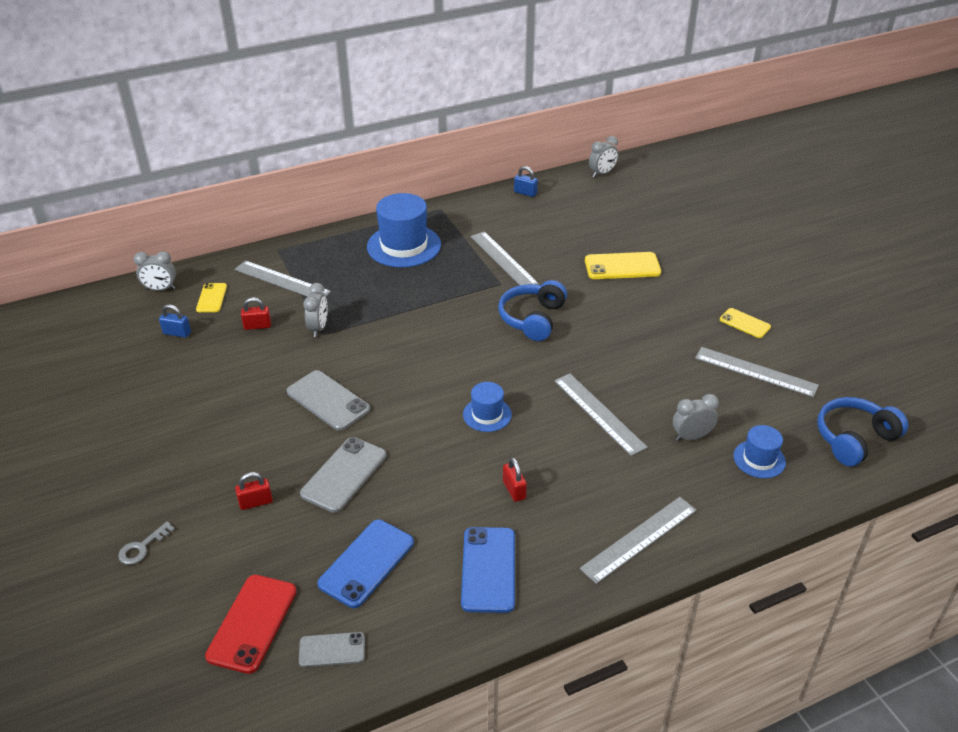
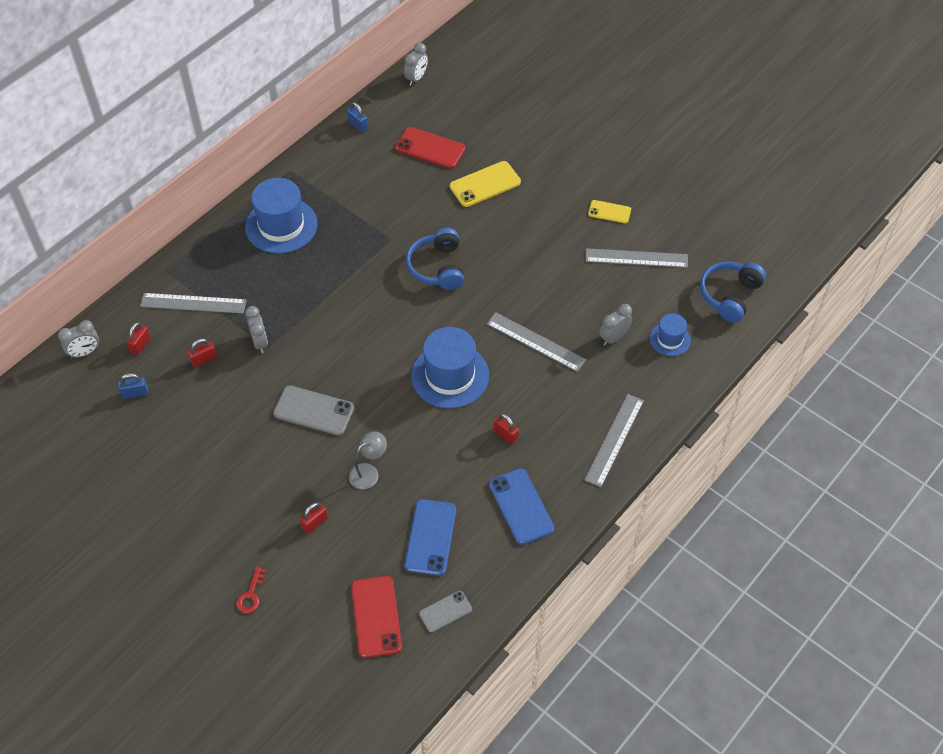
camera: 25 degrees left, 15 degrees up
grey key [118,522,175,565] -> red key [236,567,267,613]
yellow phone [196,283,227,312] -> red padlock [126,322,151,355]
grey phone [300,437,386,513] -> grey lamp [349,431,387,489]
blue hat [463,382,512,432] -> blue hat [411,327,489,408], size x1.87
grey ruler [470,231,539,285] -> none
blue padlock [514,166,538,197] -> blue padlock turned 45 degrees clockwise [347,102,368,132]
none -> red phone [395,127,465,169]

